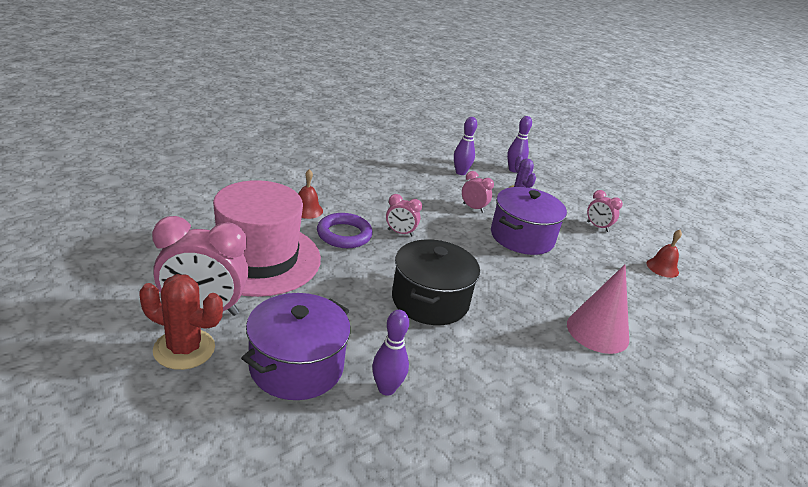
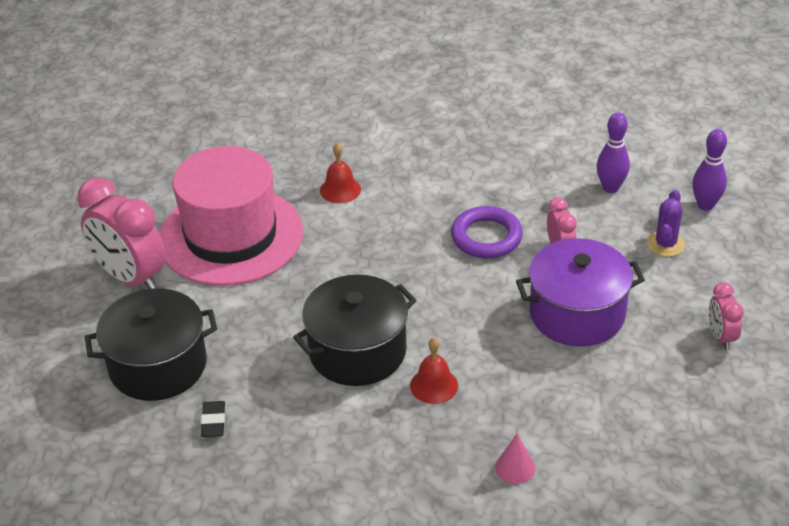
camera: 45 degrees right, 10 degrees up
red cactus [139,274,223,370] -> none
purple pot [241,293,351,400] -> black pot [85,288,217,401]
purple ring [317,213,373,248] -> purple ring moved to [451,206,523,258]
purple bowling pin [372,310,409,396] -> black eraser [201,401,225,437]
pink clock [386,194,422,236] -> none
pink cone [567,264,629,354] -> pink cone [495,434,535,484], size x0.48
red bell [647,230,682,278] -> red bell moved to [410,338,458,404]

